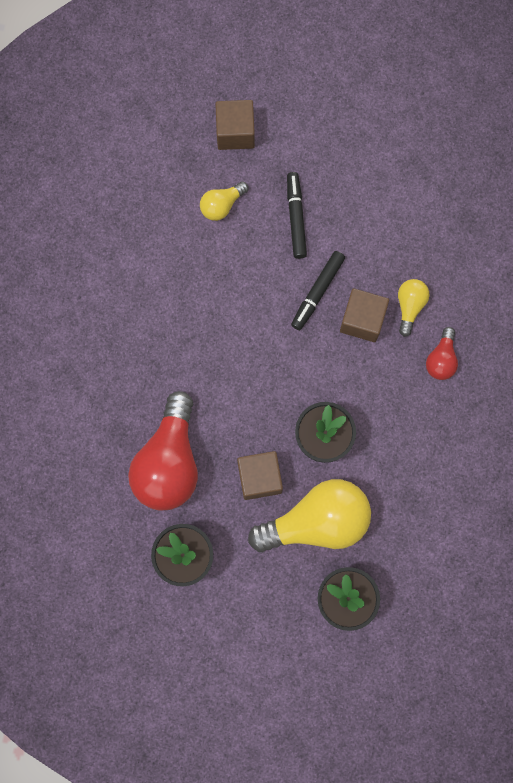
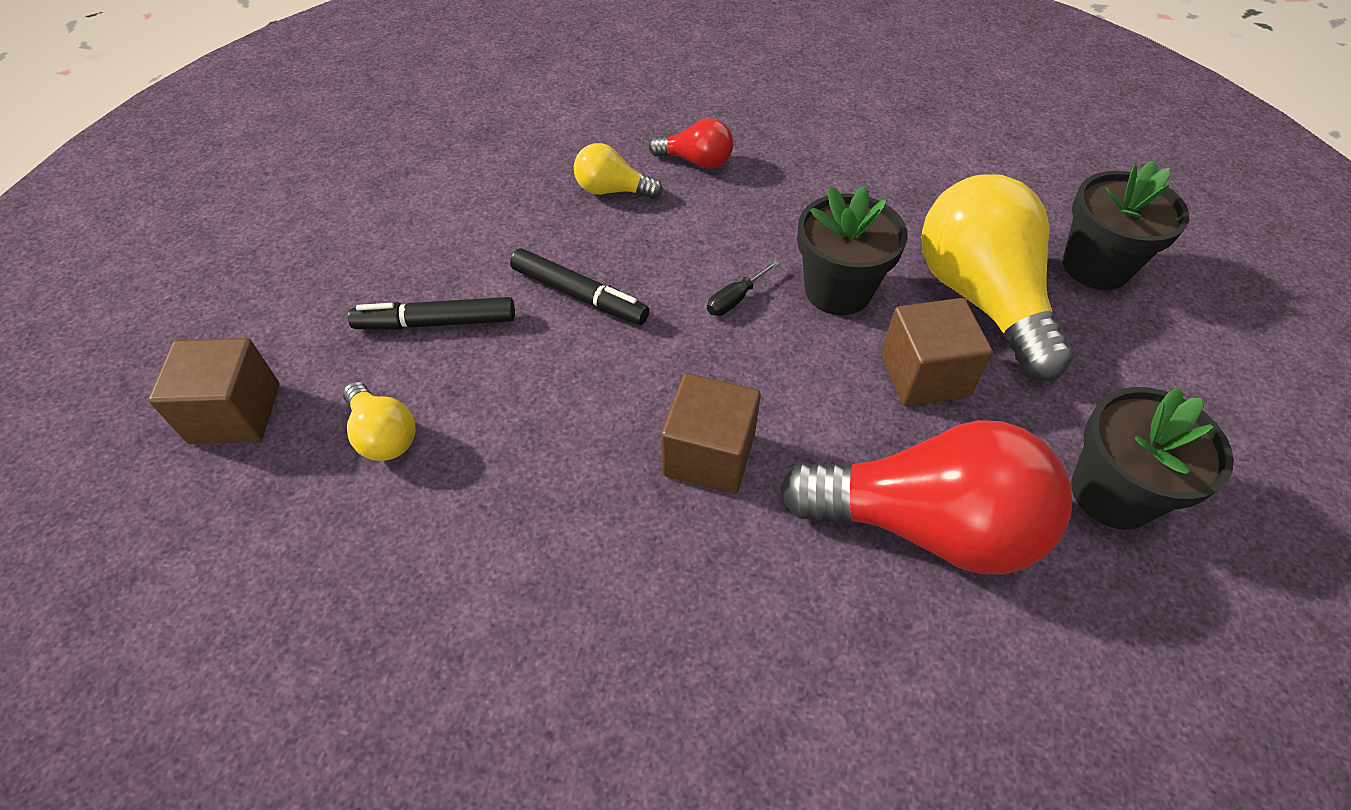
camera: 90 degrees left, 25 degrees down
brown cube [340,288,389,342] -> brown cube moved to [661,373,761,494]
none -> black screwdriver [707,260,780,316]

